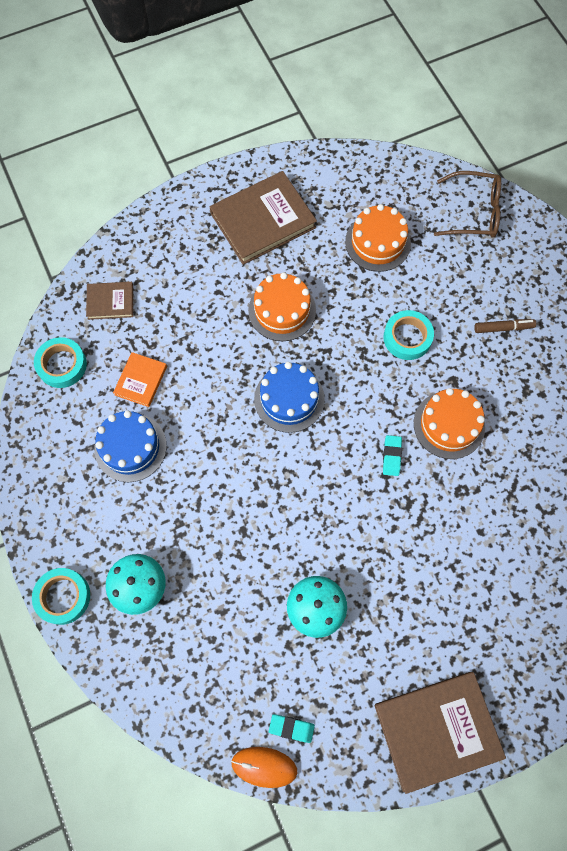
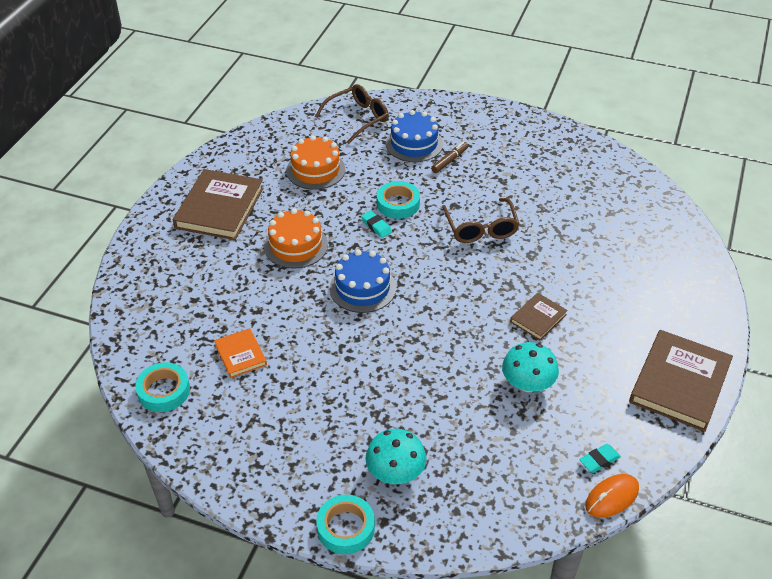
camera: 45 degrees left, 25 degrees down
brown book [86,282,133,320] -> brown book moved to [510,293,568,341]
blue cake [94,410,167,482] -> blue cake moved to [386,110,443,162]
turquoise eraser [383,435,402,476] -> turquoise eraser moved to [361,210,392,238]
orange cake [414,388,485,459] -> brown glasses [442,198,520,243]

